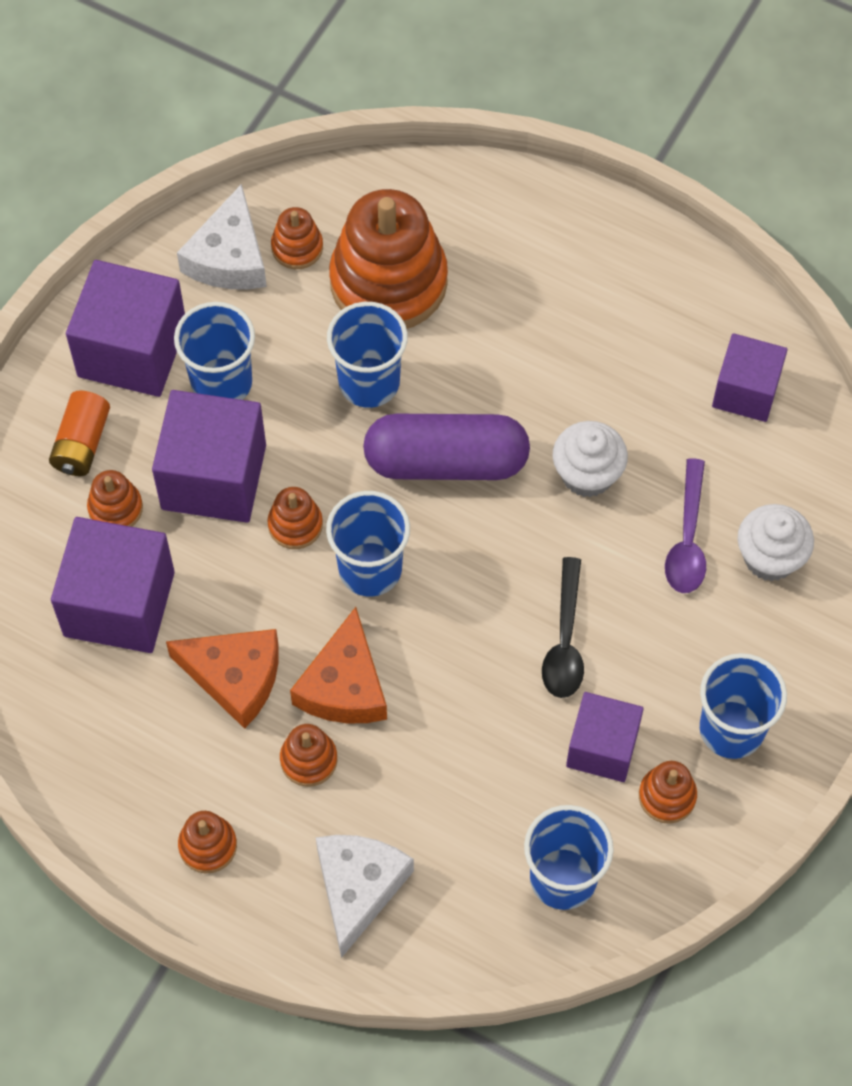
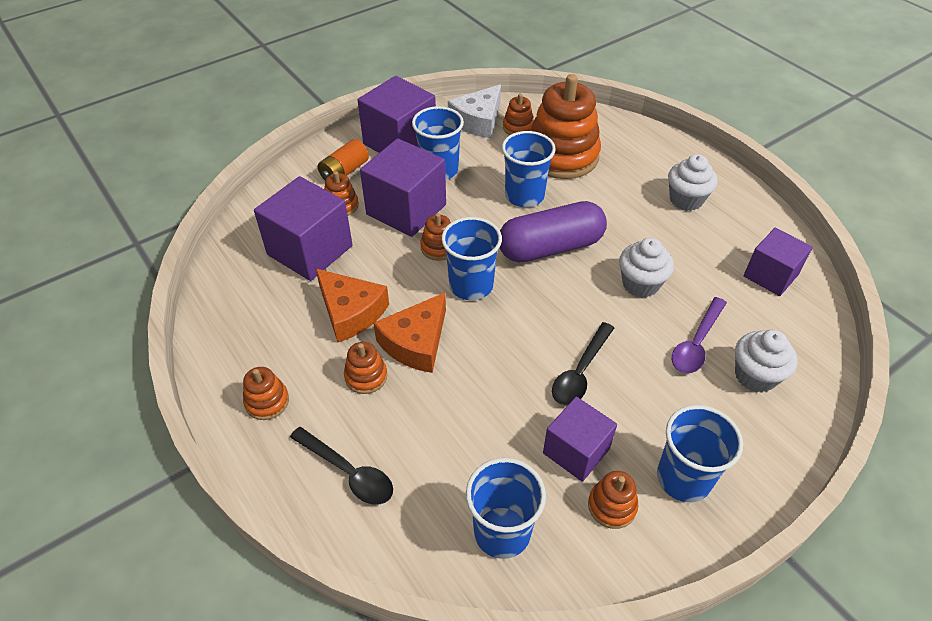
camera: 25 degrees right, 15 degrees down
white cheese [316,835,414,958] -> black spoon [290,427,393,505]
purple capsule [363,414,530,480] -> purple capsule turned 45 degrees counterclockwise [500,201,607,262]
none -> white cupcake [668,154,718,211]

